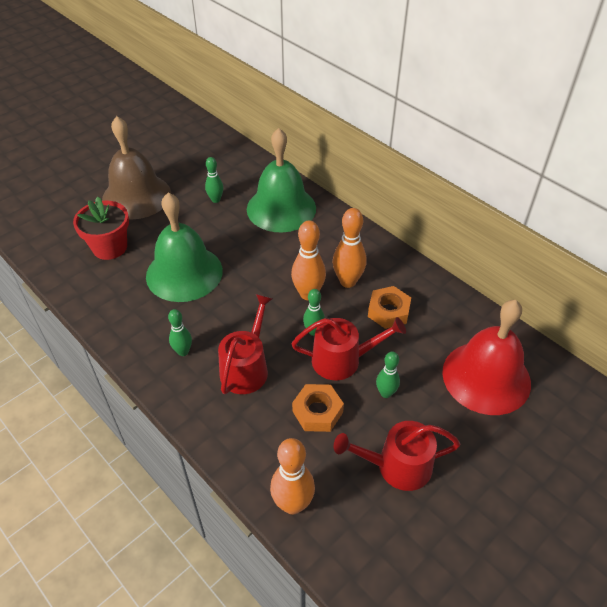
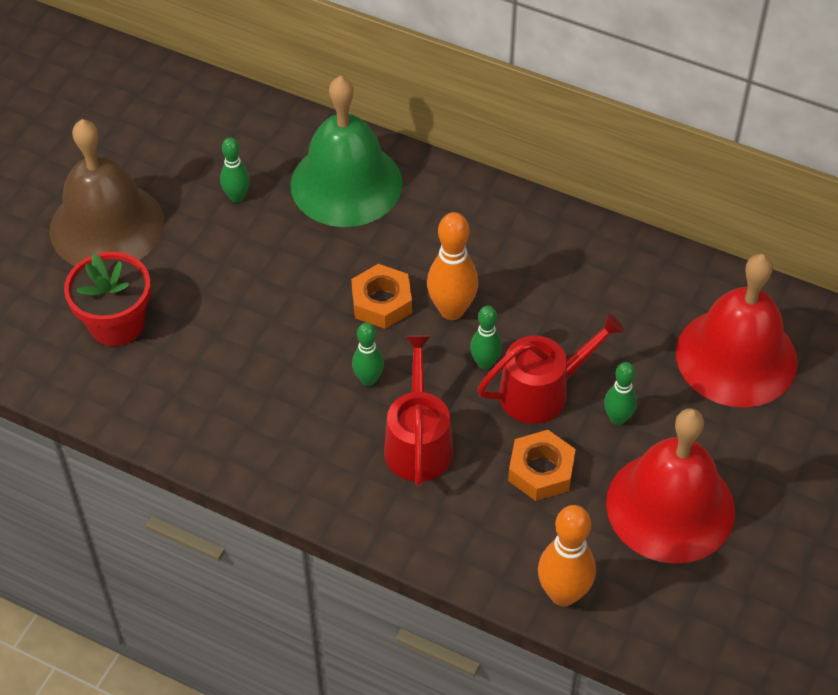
camera: 20 degrees left, 5 degrees up
green bell [146,192,223,302] -> none
green bowling pin [168,309,192,356] -> green bowling pin moved to [352,323,384,386]
orange bowling pin [333,208,367,288] -> none
red watering can [334,421,460,491] -> red bell [606,409,735,564]
orange nut [368,286,411,329] -> orange nut moved to [351,264,412,329]

